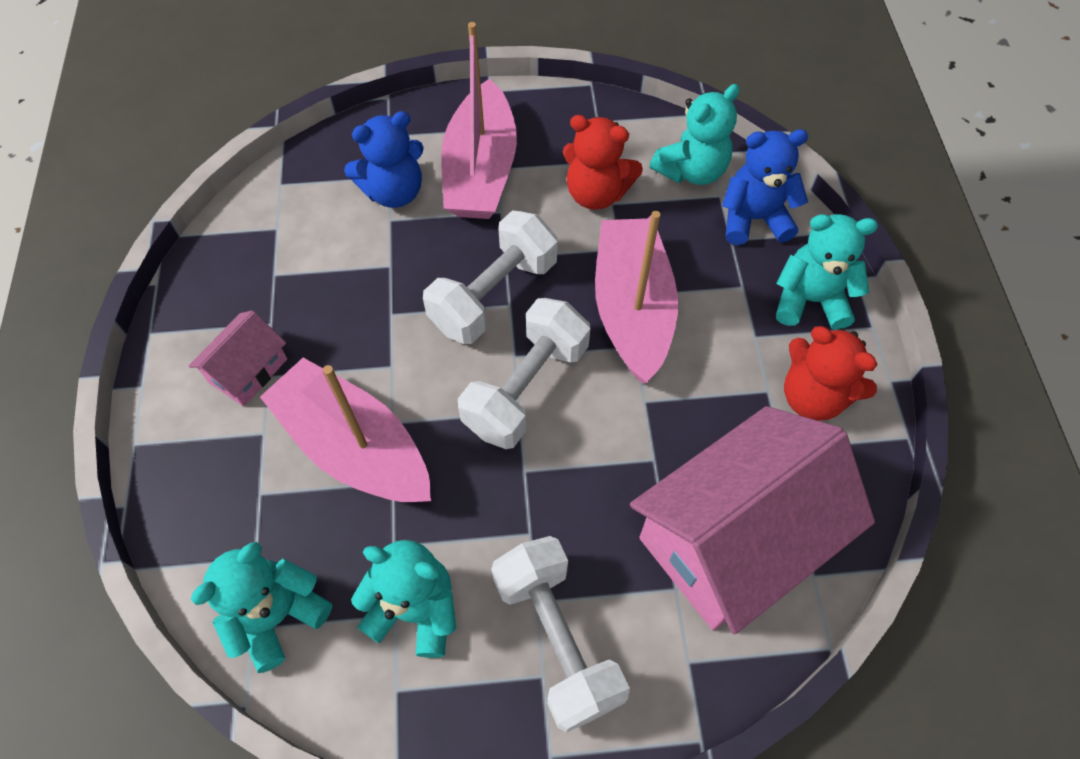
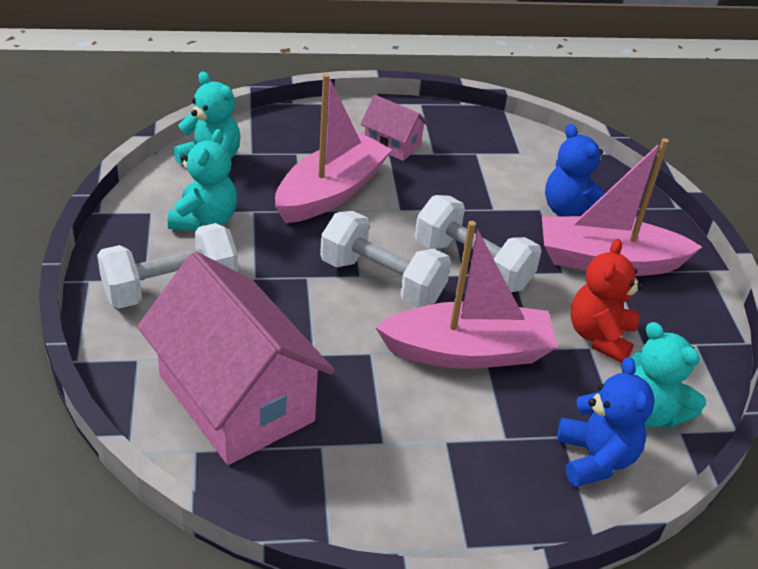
camera: 85 degrees right, 20 degrees down
turquoise teddy bear [776,214,878,330] -> none
red teddy bear [784,326,878,421] -> none

